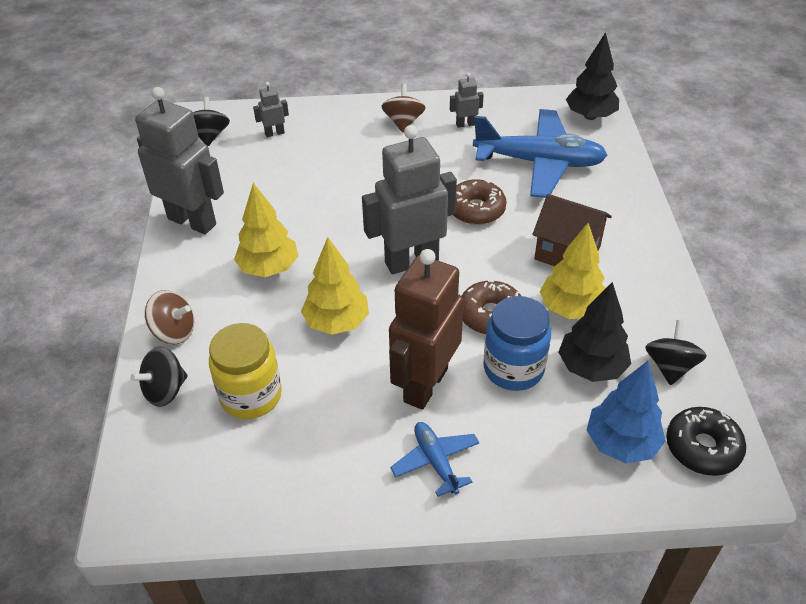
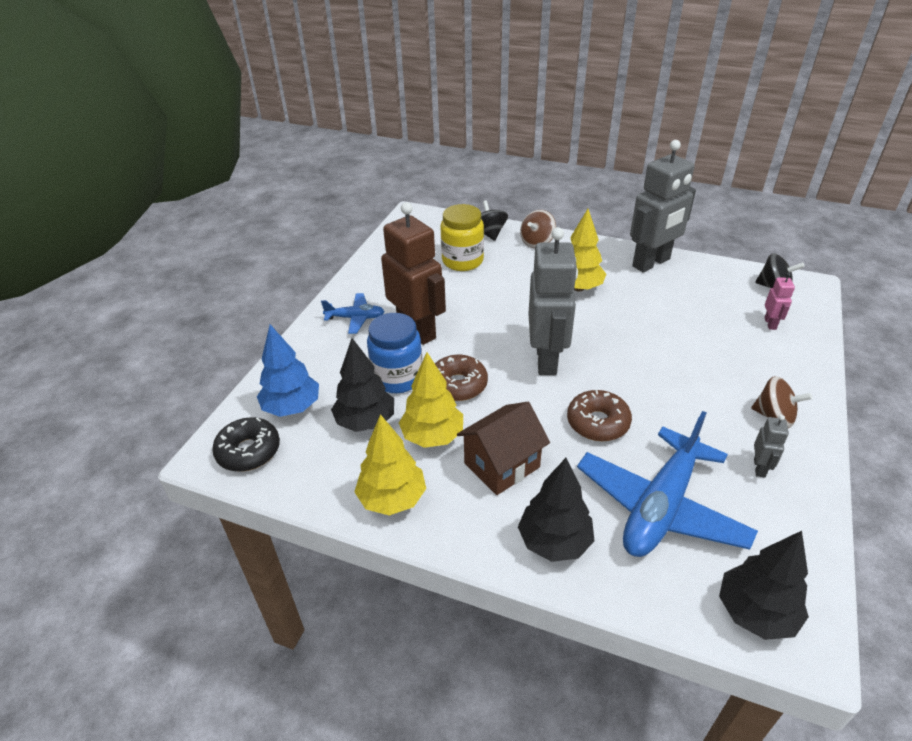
camera: 115 degrees right, 5 degrees down
grey robot [253,82,289,137] -> pink robot [764,273,795,330]
yellow tree [301,237,369,335] -> yellow tree moved to [354,414,426,516]
black spinning top [645,320,707,385] -> none
none -> black tree [518,458,595,562]

